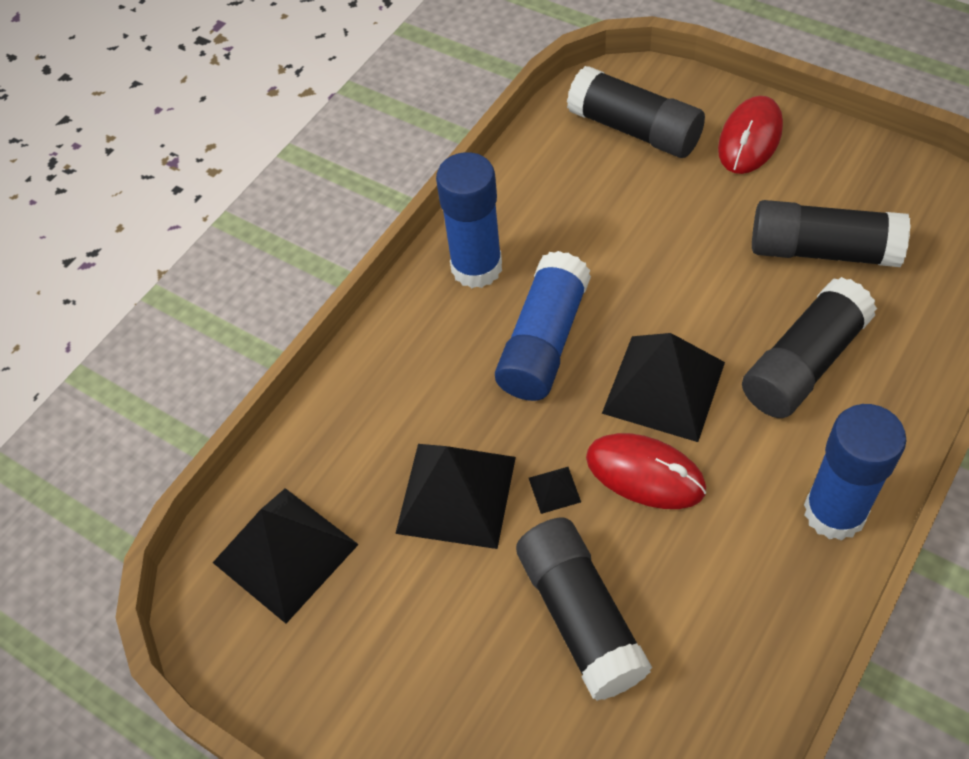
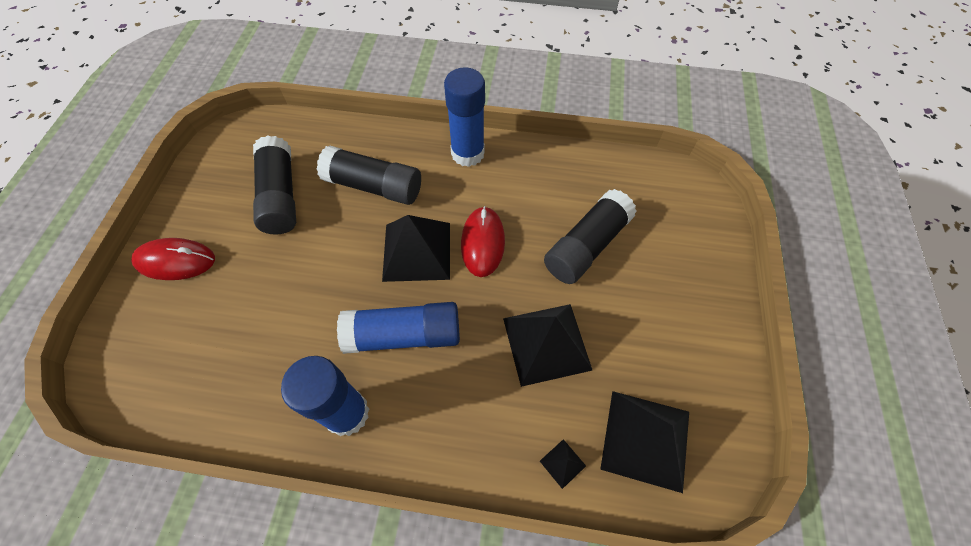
camera: 120 degrees left, 5 degrees up
black pyramid [529,467,581,514] -> black pyramid moved to [540,439,586,489]
black glue stick [567,66,705,158] -> none

